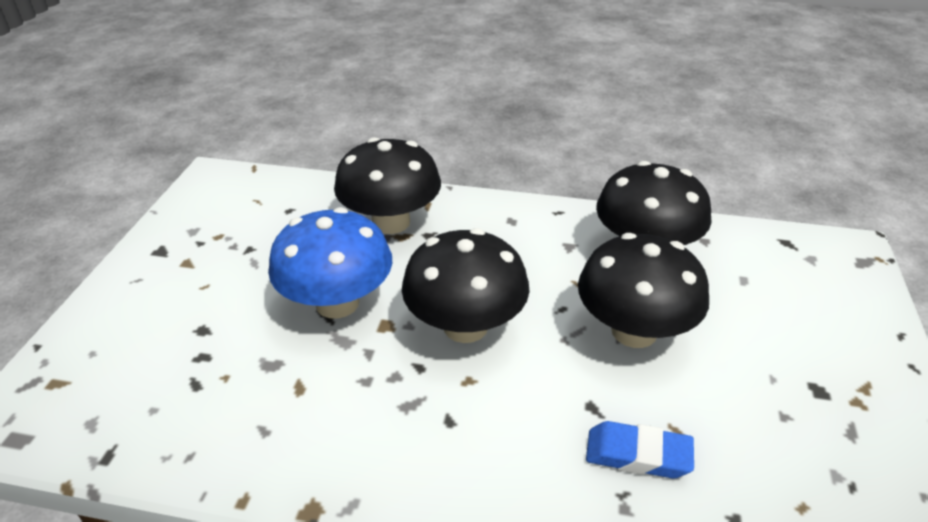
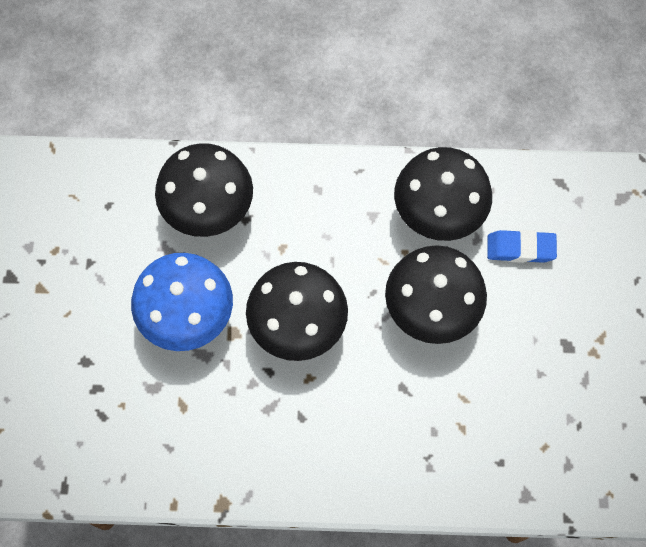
camera: 10 degrees left, 30 degrees up
blue eraser [586,421,694,478] -> blue eraser moved to [487,230,557,263]

